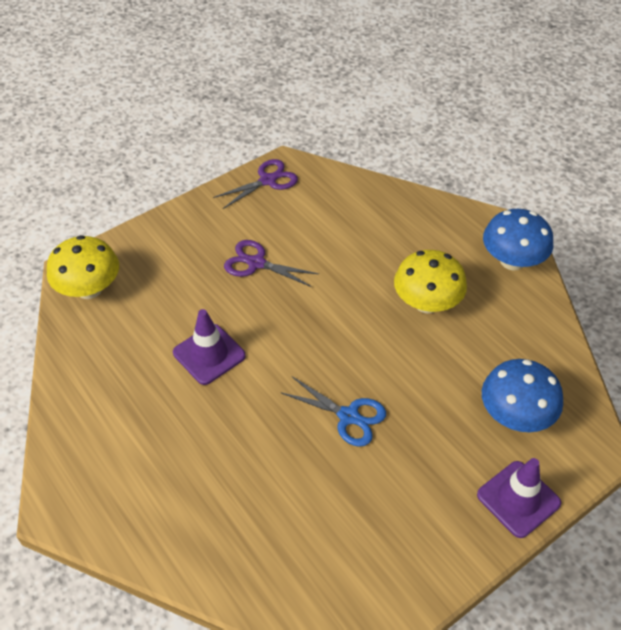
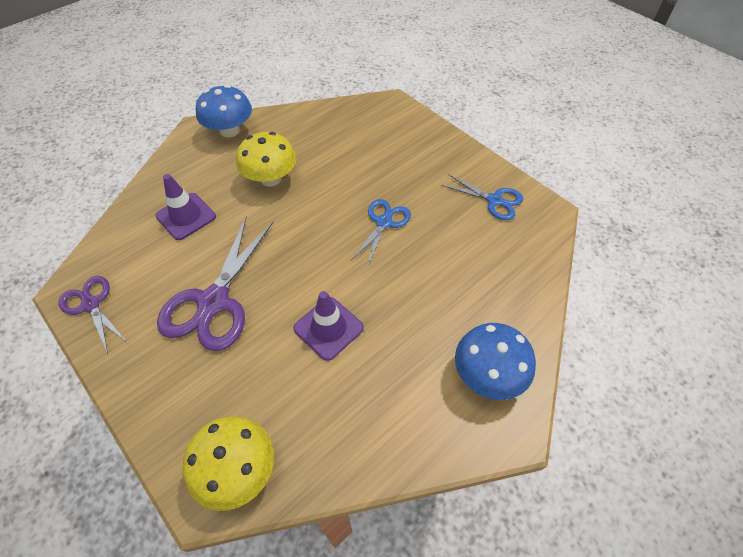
camera: 95 degrees left, 5 degrees up
purple scissors [224,240,319,287] -> purple scissors [157,216,273,351], size x1.73
purple traffic cone [477,458,561,538] -> purple traffic cone moved to [155,174,216,240]
blue mushroom [482,359,563,432] -> blue mushroom moved to [455,323,536,400]
none -> blue scissors [441,174,523,220]

